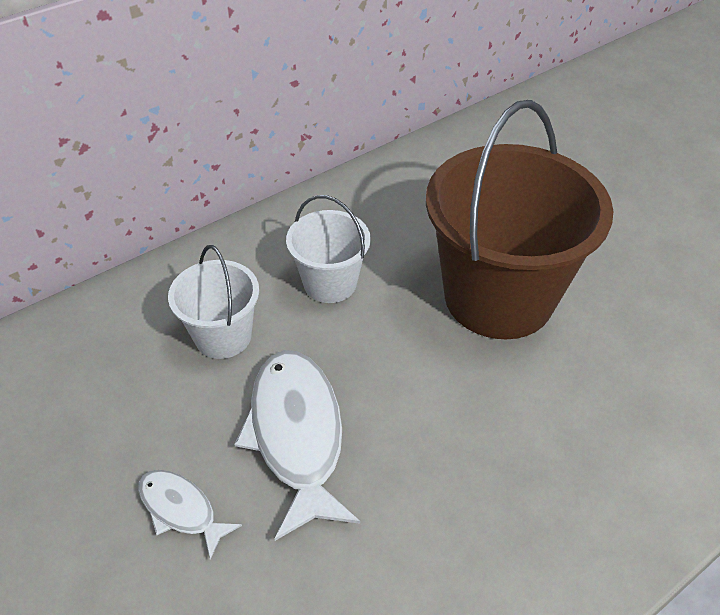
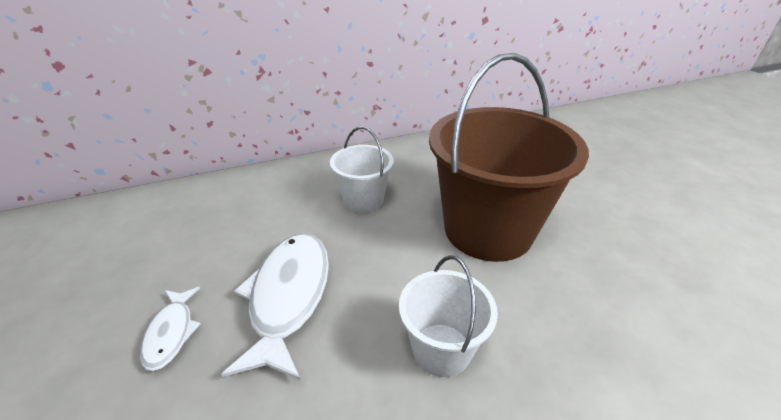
camera: 15 degrees right, 10 degrees down
white fish [138,470,242,560] -> white fish turned 150 degrees counterclockwise [140,287,201,371]
white bucket [168,245,259,359] -> white bucket moved to [399,255,498,377]

